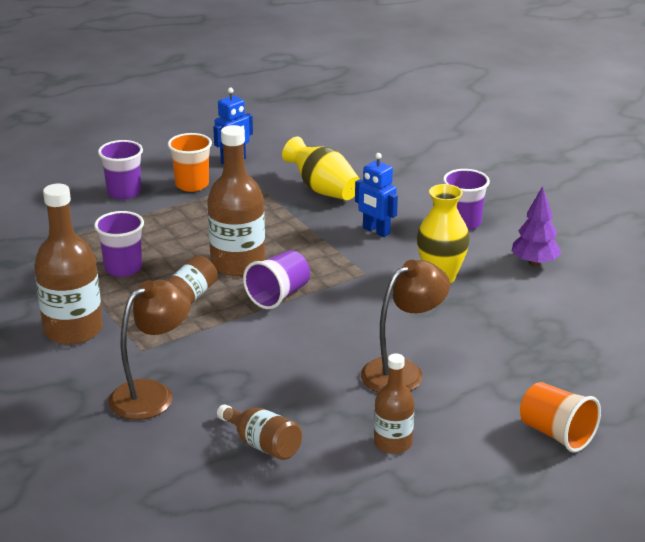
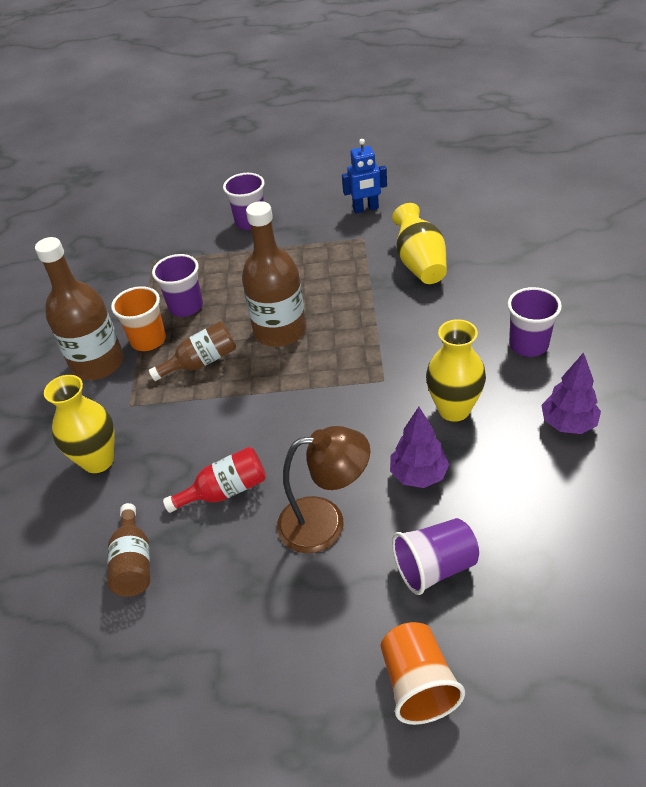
camera: 35 degrees right, 15 degrees up
brown lamp [109,280,191,420] -> yellow vase [44,375,115,473]
orange cup [168,133,212,192] -> orange cup moved to [111,286,166,351]
purple cup [243,250,310,309] -> purple cup moved to [392,518,479,595]
blue robot [355,153,398,237] -> none
brown bottle [374,353,414,454] -> none
none -> red bottle [163,447,266,513]
none -> purple tree [390,407,449,488]

